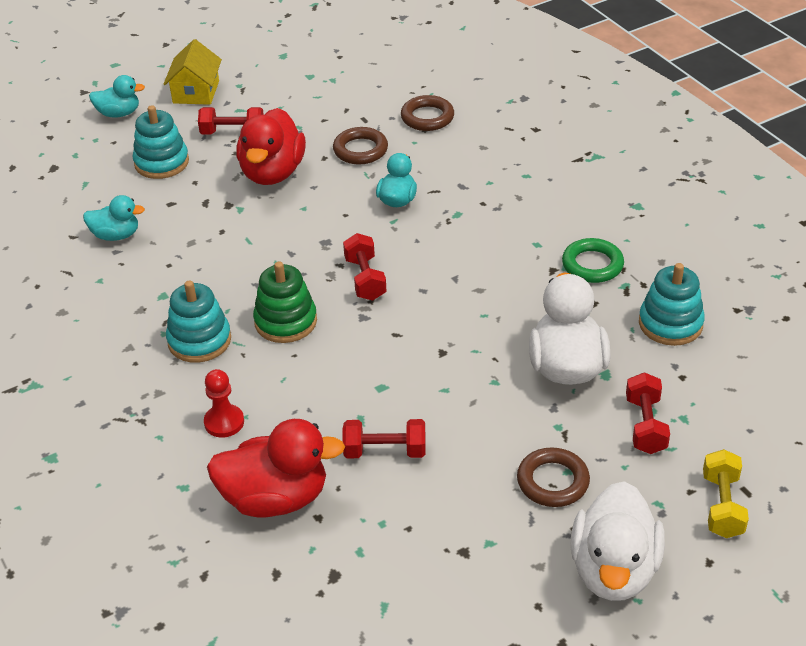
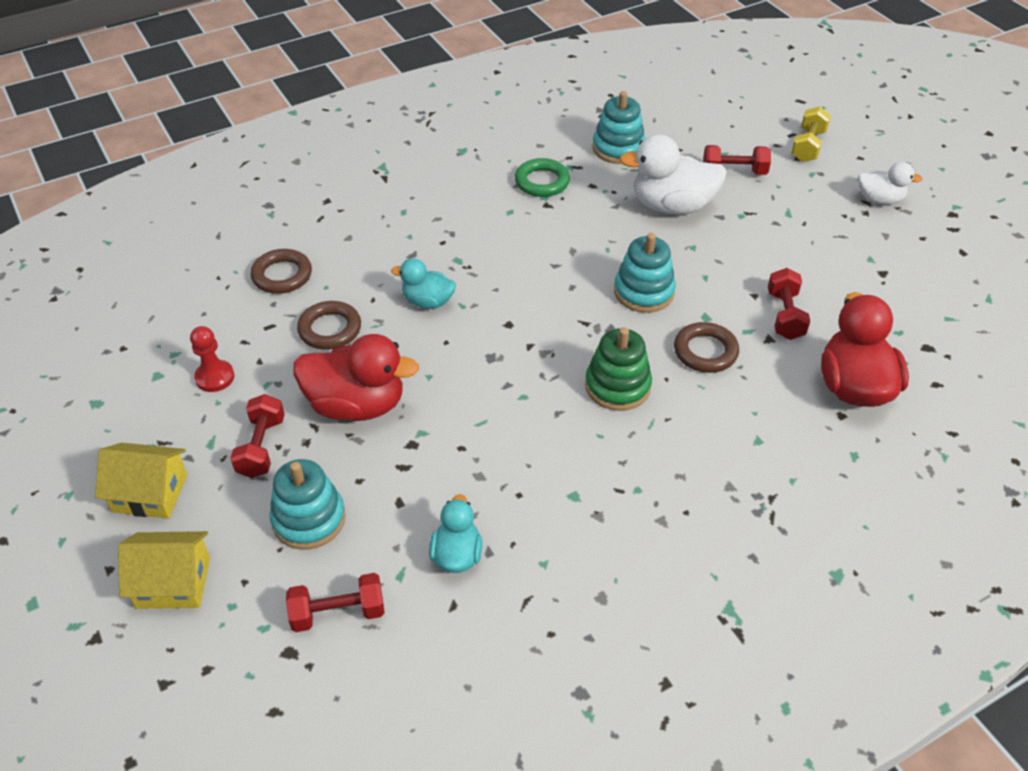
camera: 90 degrees left, 5 degrees up
turquoise duck [89,75,145,118] -> yellow house [118,531,210,609]
turquoise stacking toy [166,280,231,363] -> turquoise stacking toy moved to [614,233,676,313]
red pawn [204,369,244,438] -> red pawn moved to [190,326,234,392]
red dumbbell [343,233,387,301] -> red dumbbell moved to [286,573,384,632]
brown ring [517,447,590,507] -> brown ring moved to [674,322,739,373]
white duck [570,481,665,601] -> white duck [858,162,923,205], size x0.57
yellow dumbbell [703,449,749,538] -> yellow dumbbell turned 75 degrees counterclockwise [791,107,831,162]

